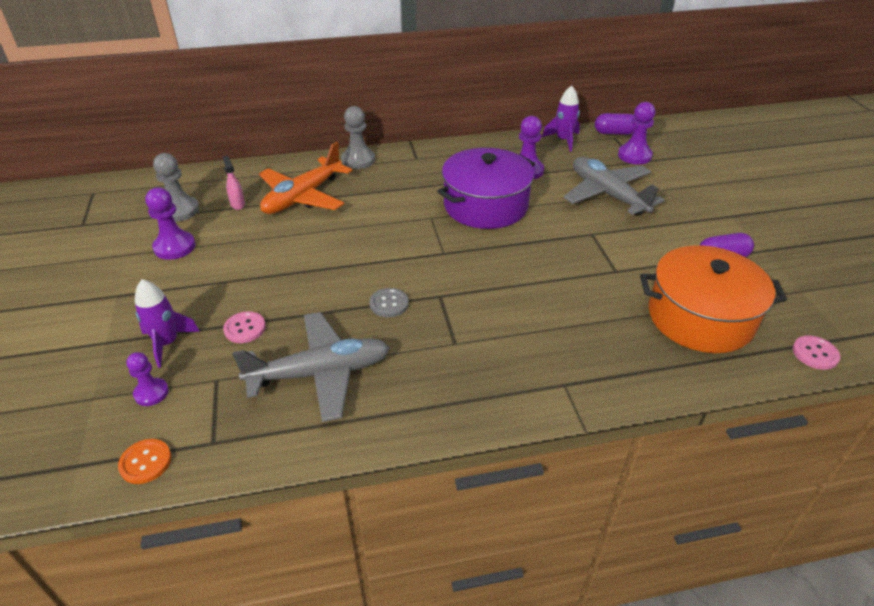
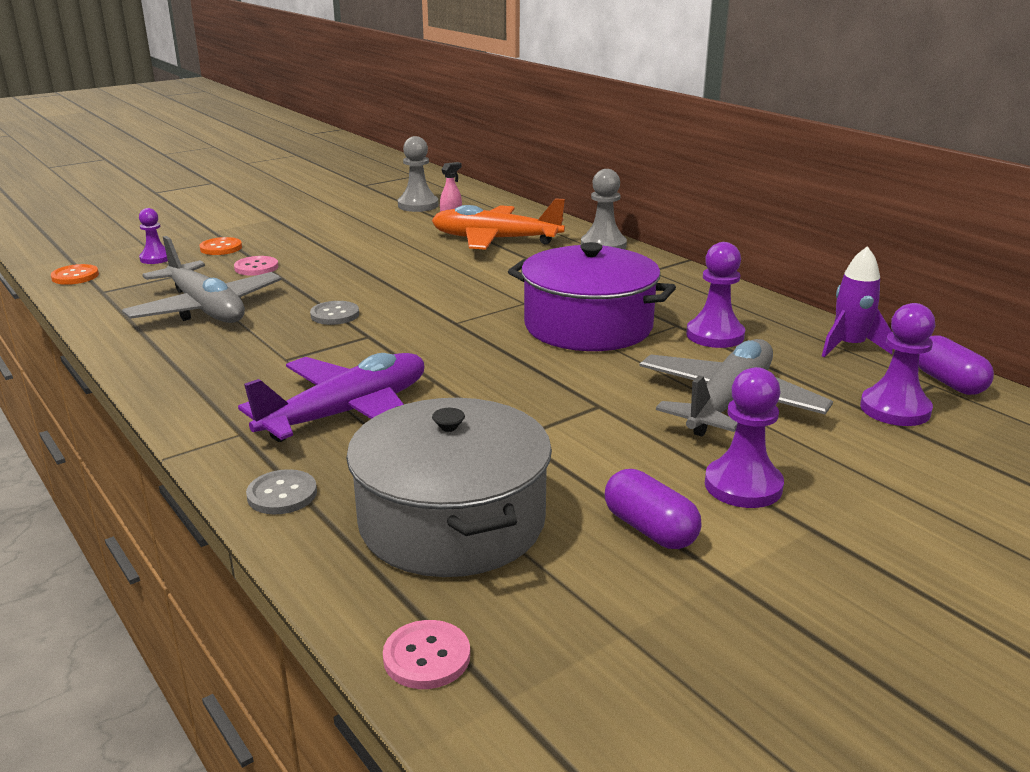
camera: 65 degrees right, 15 degrees down
purple rocket [135,279,200,368] -> orange button [200,237,242,255]
purple pawn [145,188,196,260] -> purple pawn moved to [705,367,784,508]
orange pot [640,245,787,353] -> grey pot [346,398,552,577]
none -> purple plane [238,353,424,442]
none -> grey button [246,469,317,514]

